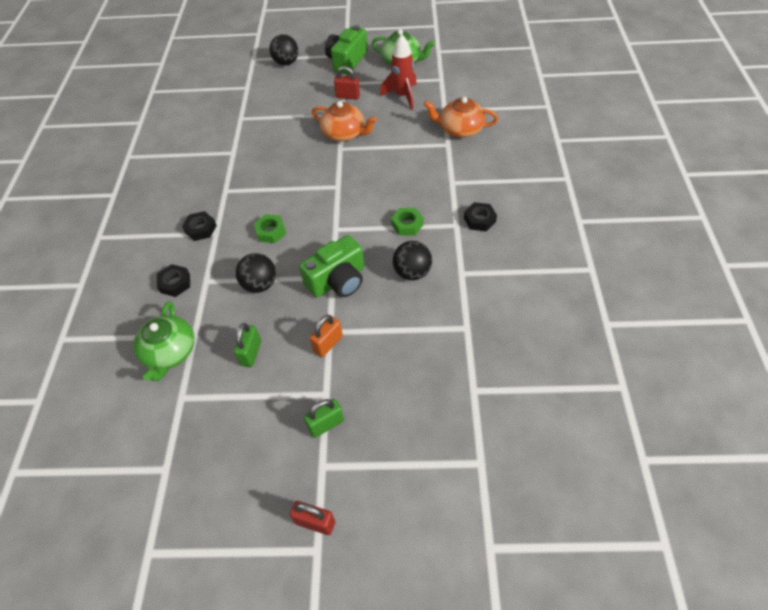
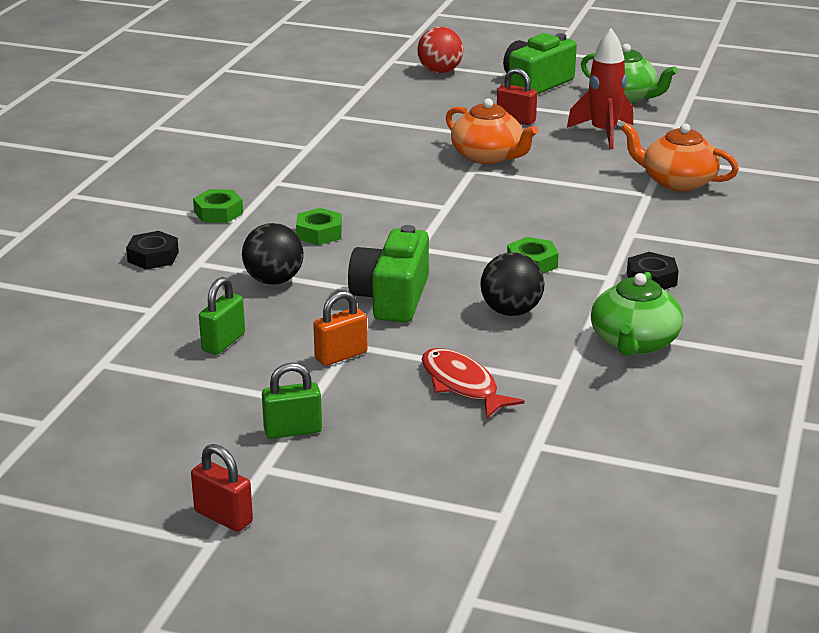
camera: 15 degrees right, 25 degrees down
green teapot [133,301,194,381] -> green teapot moved to [591,272,683,356]
black nut [182,211,217,241] -> green nut [193,189,243,223]
black ball [269,34,298,66] -> red ball [417,27,463,73]
green camera [299,235,364,297] -> green camera turned 120 degrees clockwise [348,225,429,322]
none -> red fish [422,348,525,418]

